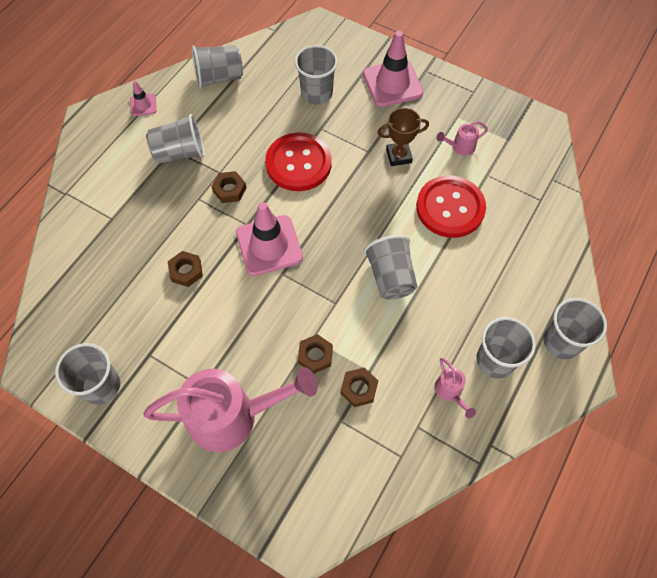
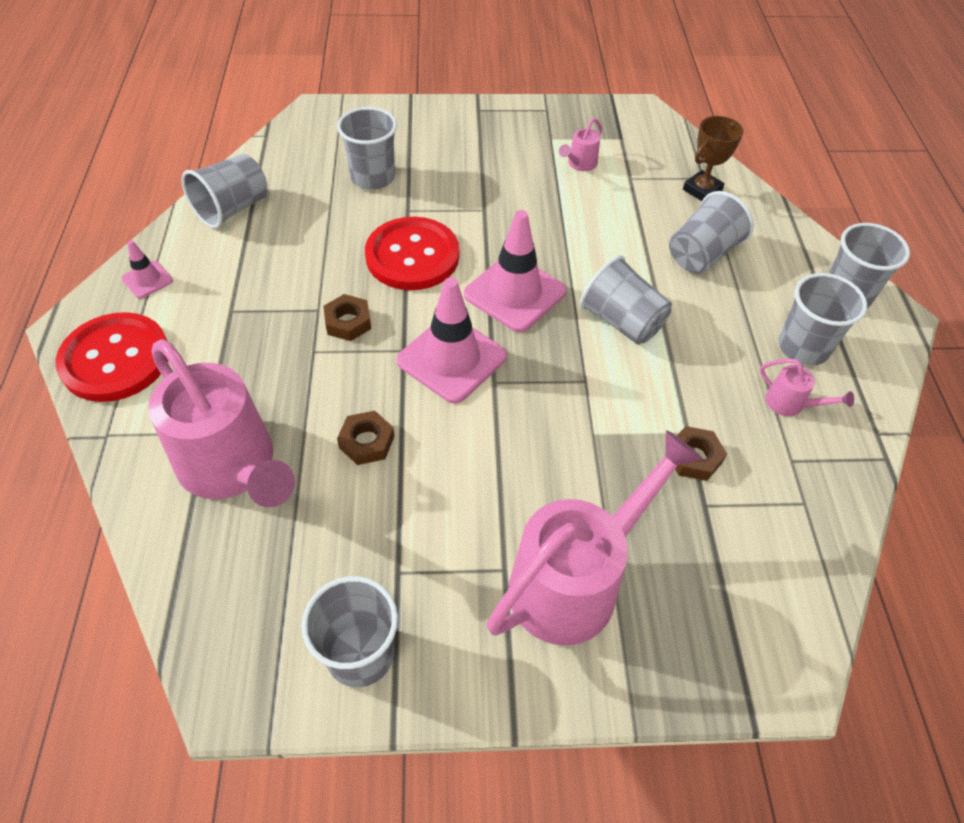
camera: 35 degrees left, 10 degrees down
grey cup [146,114,204,164] -> grey cup moved to [669,191,754,274]
brown nut [298,334,333,374] -> none
pink traffic cone [363,31,423,107] -> pink traffic cone moved to [464,210,566,332]
brown trophy [377,108,429,166] -> brown trophy moved to [683,116,743,201]
red button [416,175,486,238] -> red button moved to [55,312,168,402]
none -> pink watering can [148,339,295,507]

